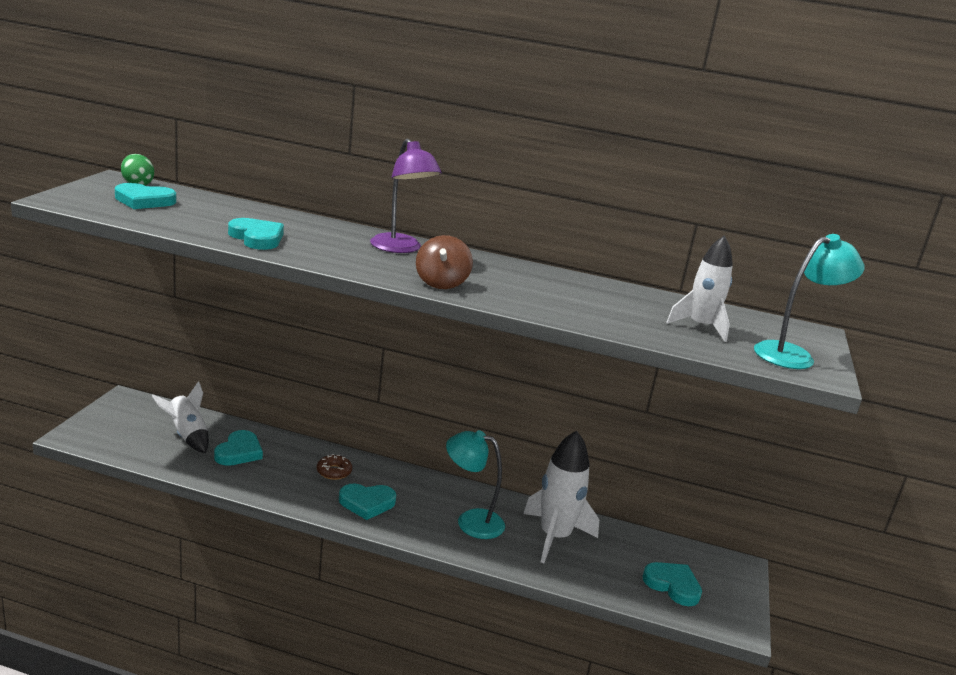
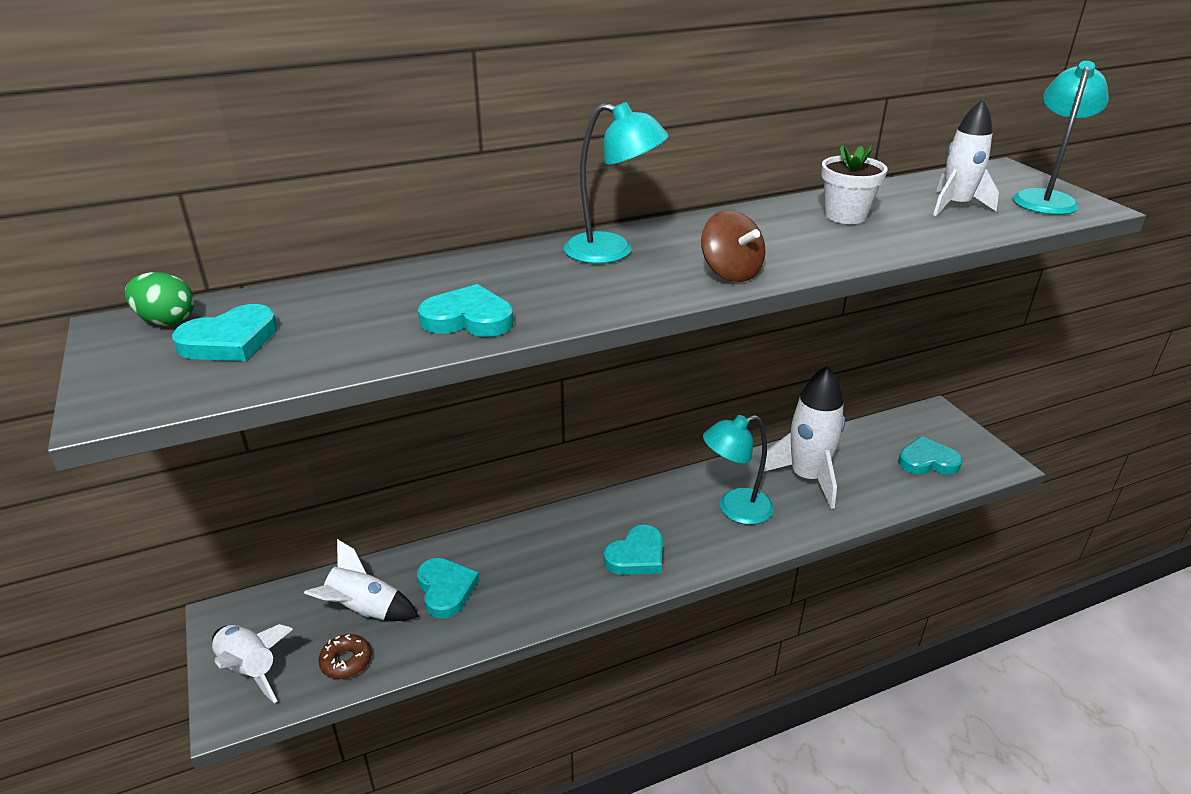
camera: 35 degrees left, 10 degrees up
brown donut [317,454,352,480] -> brown donut moved to [318,634,371,679]
purple lamp [370,139,442,253] -> turquoise lamp [564,102,669,264]
none -> white rocket [212,624,293,703]
none -> white flower pot [821,144,888,224]

